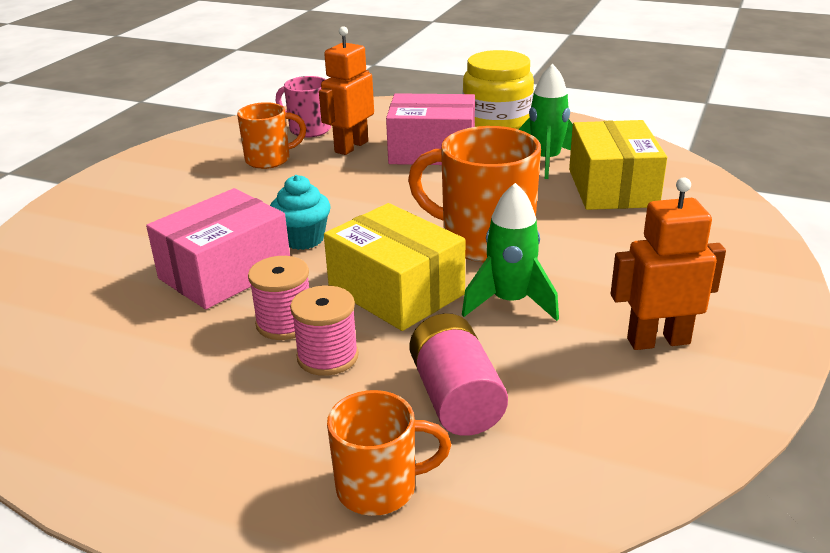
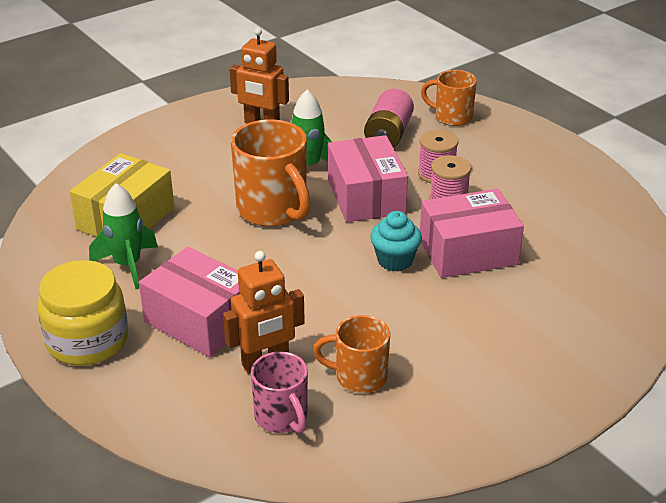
camera: 150 degrees left, 5 degrees up
yellow box [324,203,465,331] -> pink box [328,135,408,222]

